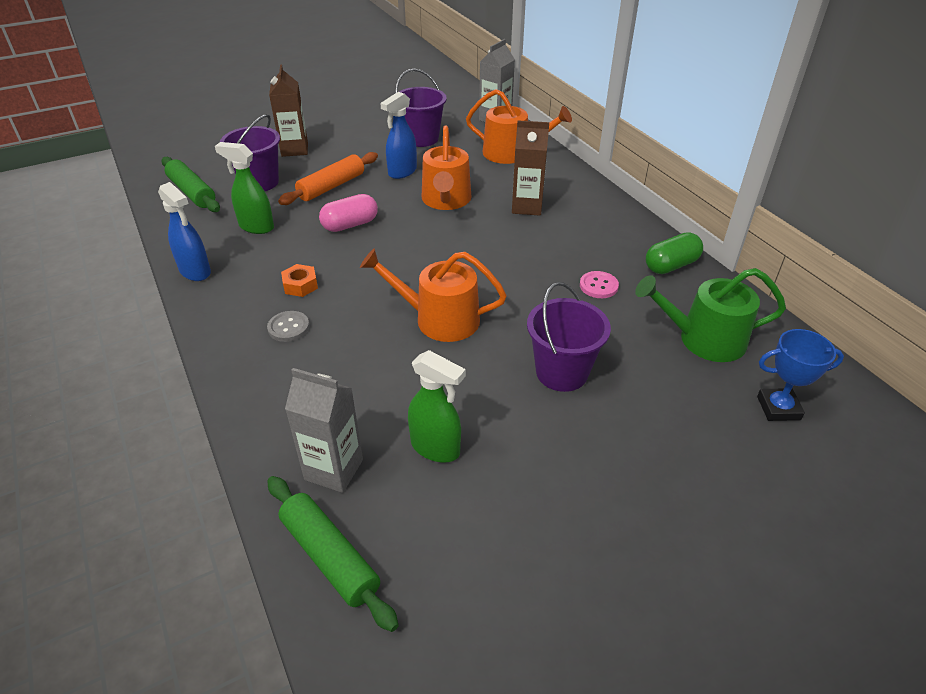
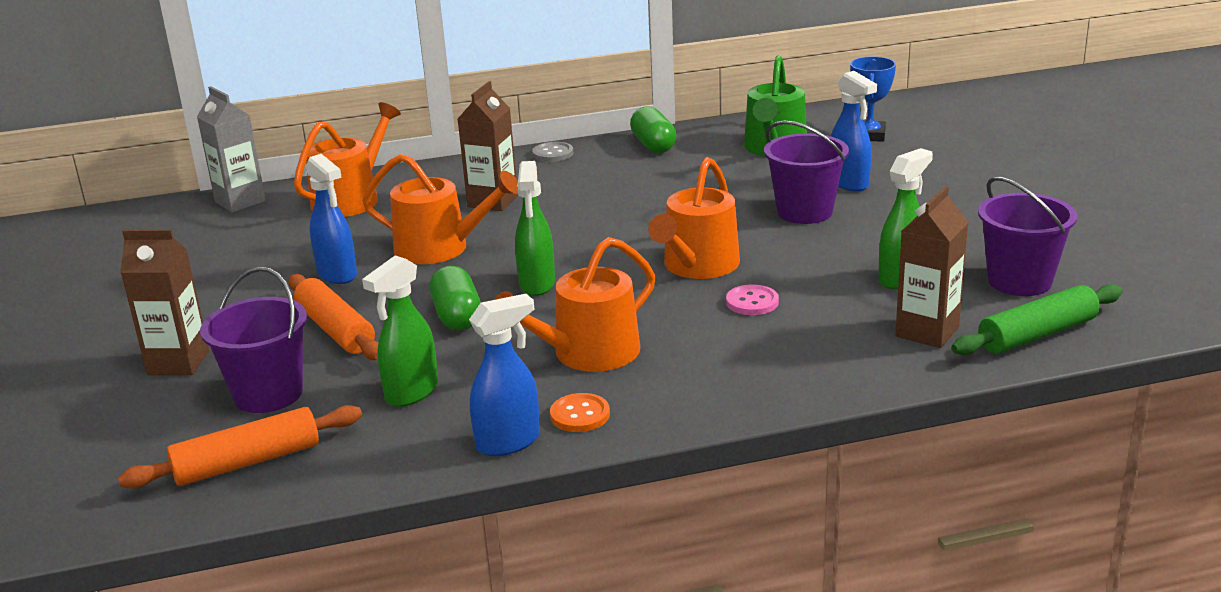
camera: 75 degrees left, 15 degrees down
green rolling pin [162,157,220,212] -> orange rolling pin [118,405,362,489]
grey button [267,311,310,342] -> grey button moved to [532,142,573,162]
orange nut [281,264,318,297] -> orange watering can [494,237,656,372]
grey carton [285,368,363,493] -> brown carton [895,186,969,348]
pink capsule [319,194,378,232] -> green capsule [430,266,481,330]
purple bucket [395,69,447,147] -> purple bucket moved to [978,177,1077,296]
pink button [580,271,619,298] -> pink button moved to [726,285,779,315]
none -> green spray bottle [515,161,555,296]
none -> orange button [550,393,610,432]
none -> blue spray bottle [831,71,877,191]

